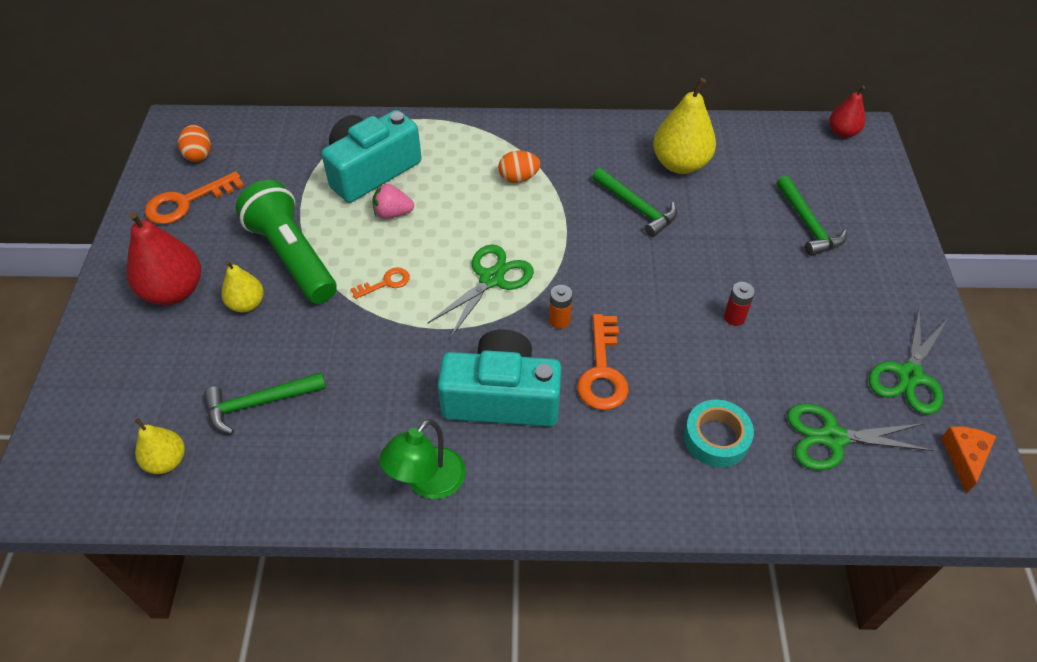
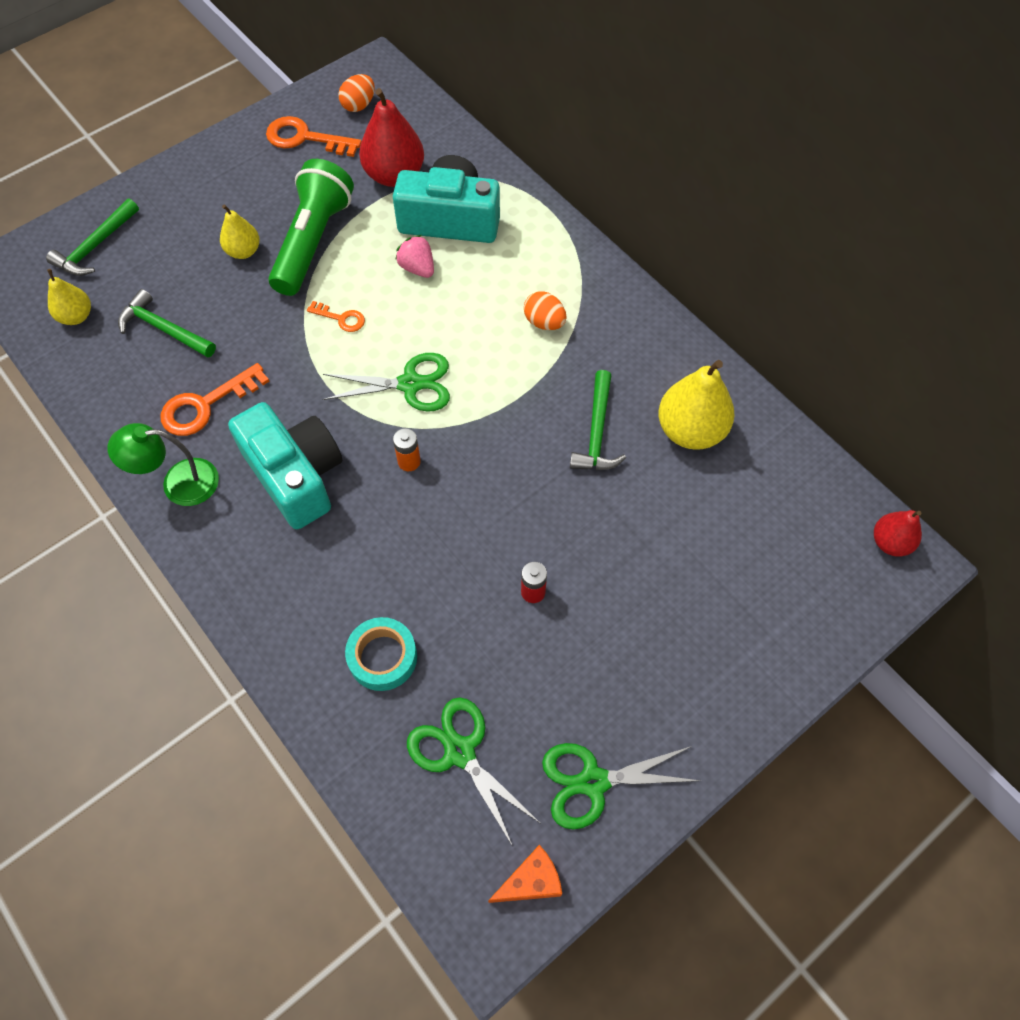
camera: 50 degrees right, 10 degrees up
red pear [126,212,201,305] -> red pear moved to [359,88,424,187]
orange key [577,314,629,410] -> orange key moved to [161,363,269,436]
green hammer [777,176,847,256] -> green hammer moved to [46,199,139,276]

